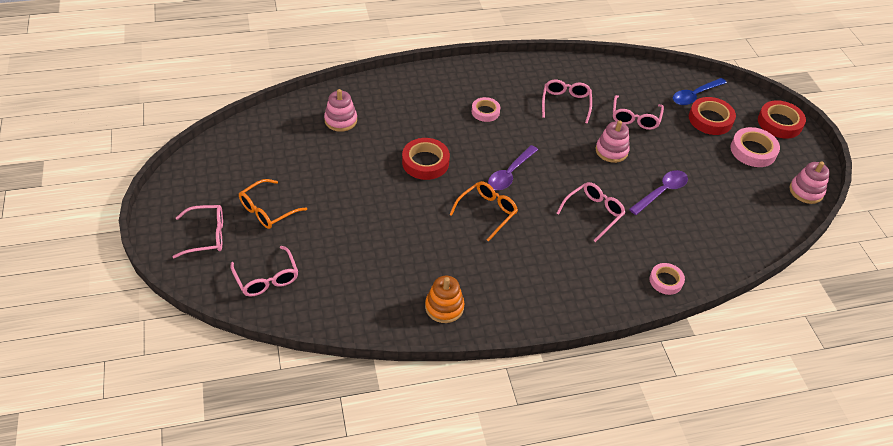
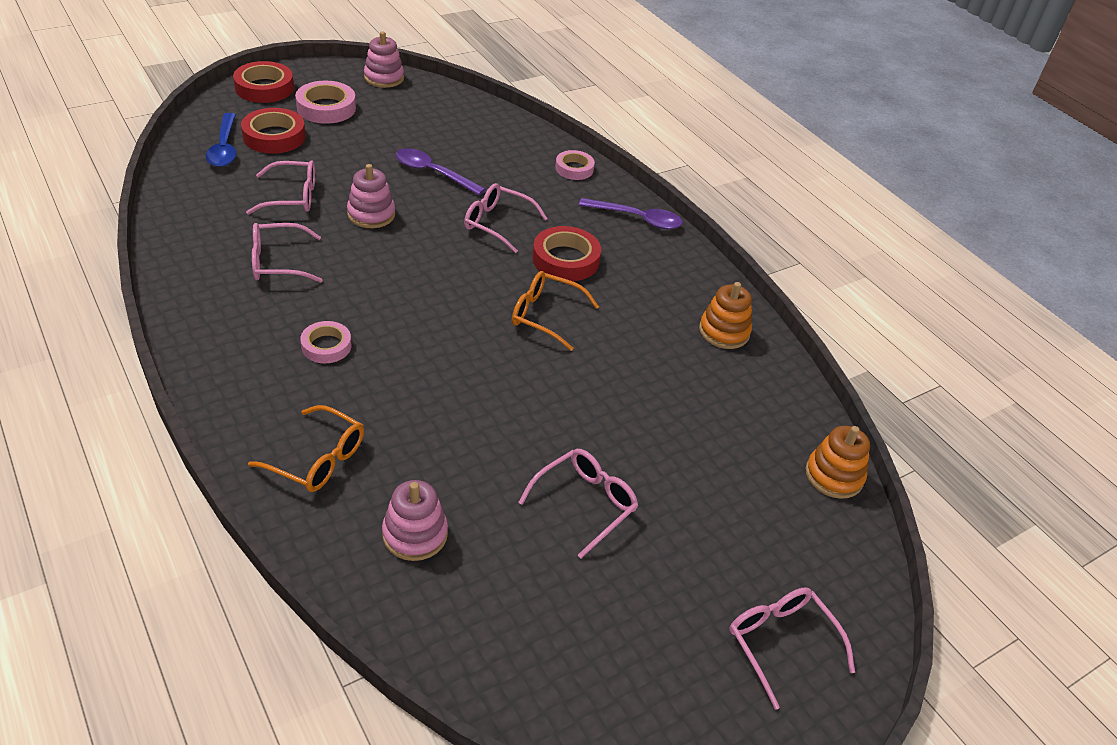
camera: 110 degrees left, 5 degrees down
pink glasses [230,246,298,296] -> pink glasses moved to [518,449,638,558]
orange glasses [239,179,307,229] -> orange glasses moved to [248,405,364,492]
red tape [402,138,450,180] -> red tape moved to [532,226,601,281]
purple spoon [488,145,538,190] -> purple spoon moved to [579,198,683,229]
blue spoon [673,78,727,105] -> blue spoon turned 45 degrees clockwise [206,113,236,167]
none -> orange stacking toy [806,426,870,499]

